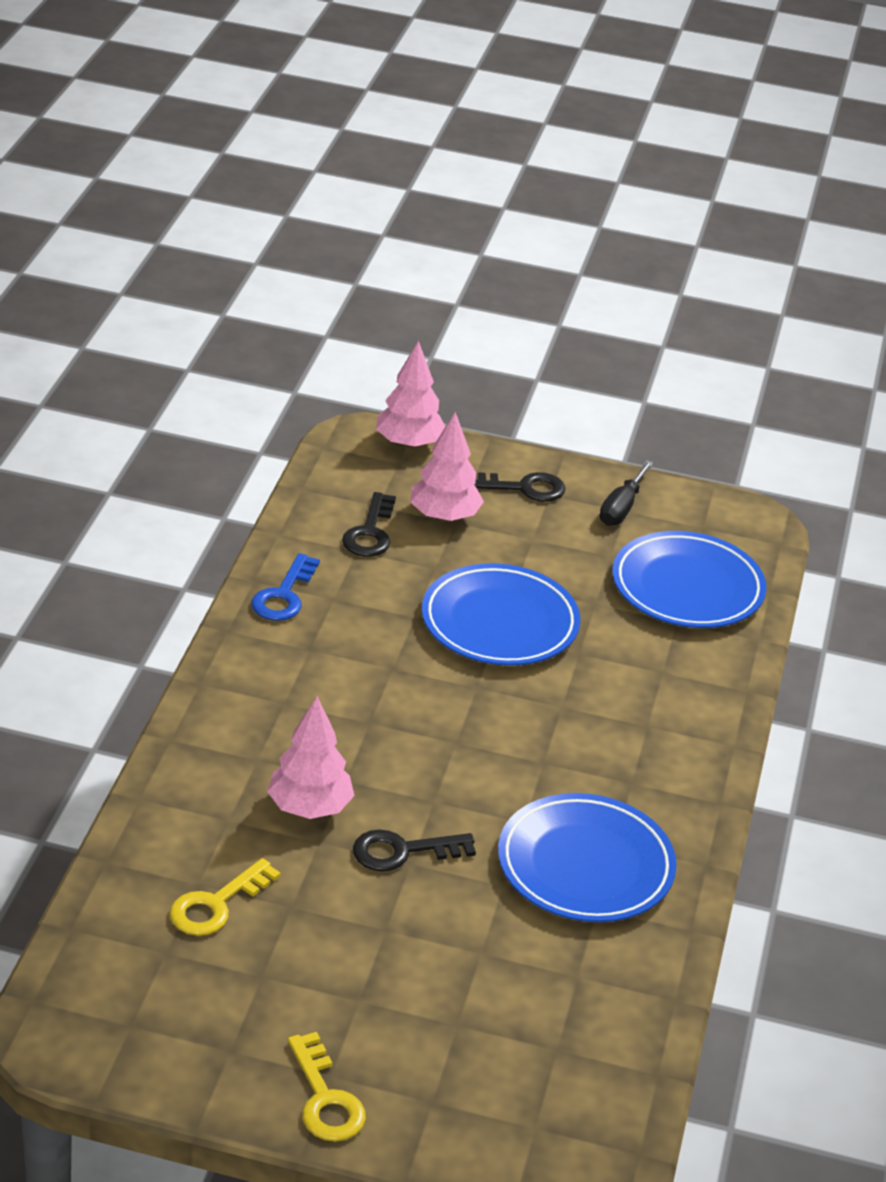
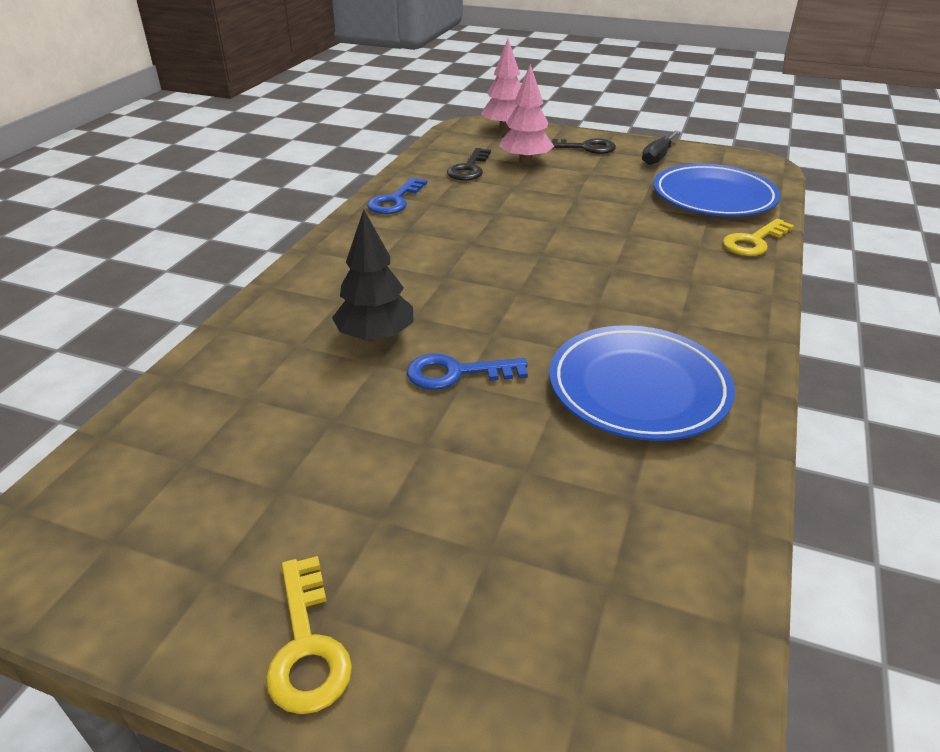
camera: 10 degrees right, 0 degrees up
yellow key [170,858,281,936] -> yellow key moved to [723,218,794,256]
pink tree [267,696,354,819] -> black tree [332,210,414,343]
black key [353,829,476,871] -> blue key [407,354,528,390]
blue plate [422,563,580,666] -> none

